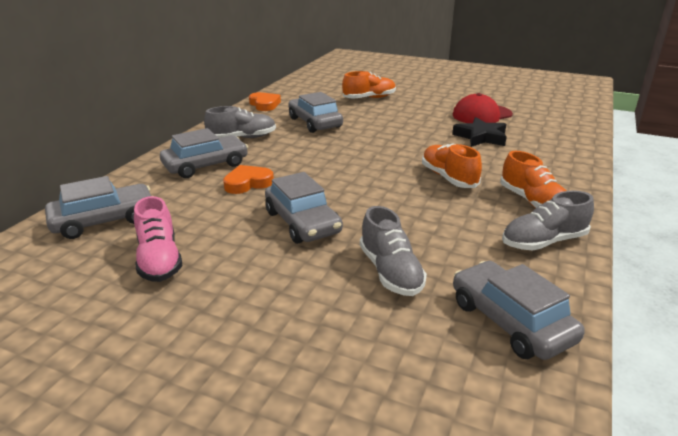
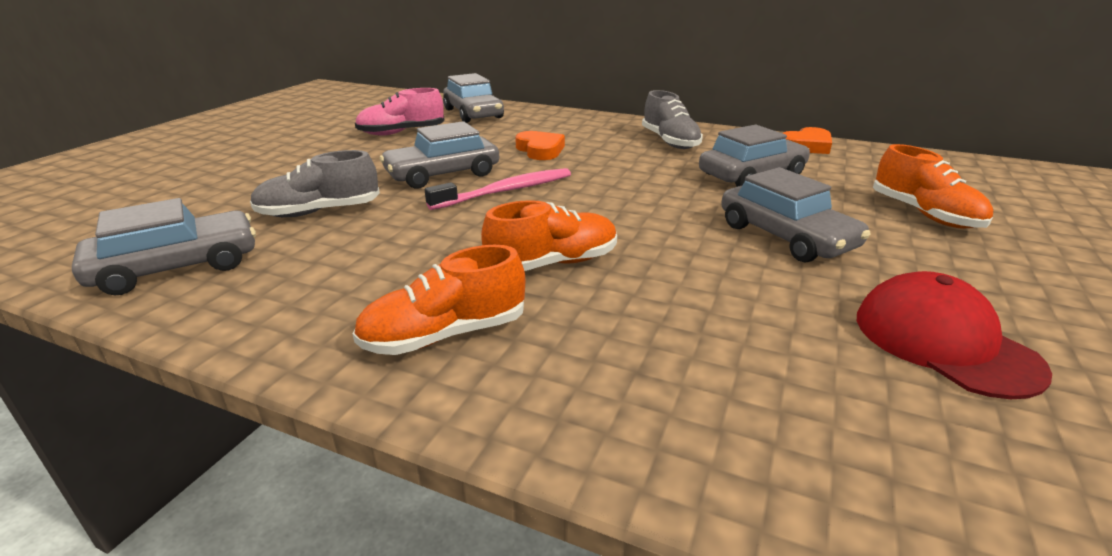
camera: 90 degrees right, 0 degrees up
grey car [160,128,248,178] -> grey car moved to [721,167,871,262]
black star [452,117,507,147] -> none
grey shoe [502,190,594,250] -> none
none -> pink toothbrush [425,168,571,210]

